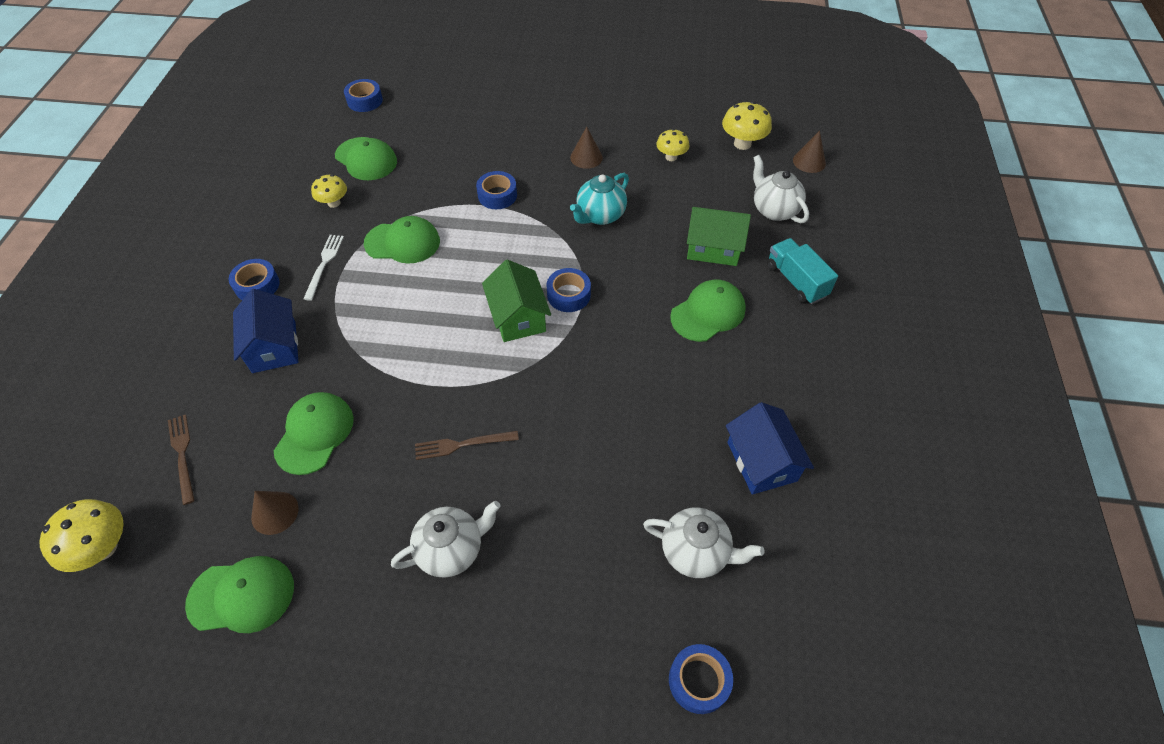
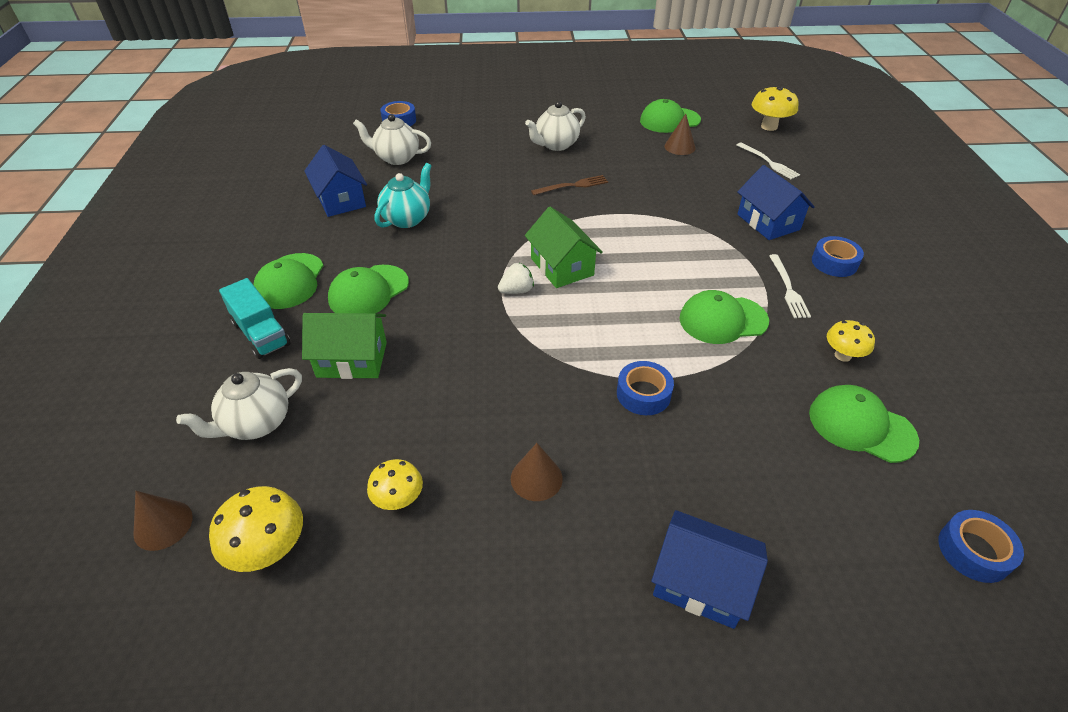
camera: 170 degrees right, 10 degrees down
brown fork [168,414,195,505] -> white fork [736,143,800,179]
green cap [274,392,354,475] -> green cap moved to [253,253,324,309]
blue tape [547,268,591,312] -> white strawberry [498,263,534,294]
turquoise teapot [570,173,629,225] -> turquoise teapot moved to [375,163,431,228]
white teapot [753,155,809,223] -> white teapot turned 90 degrees clockwise [176,368,302,440]
none -> blue house [651,510,768,629]

